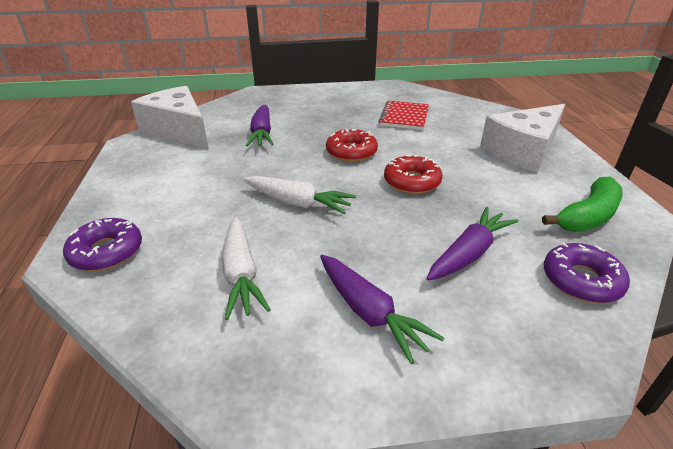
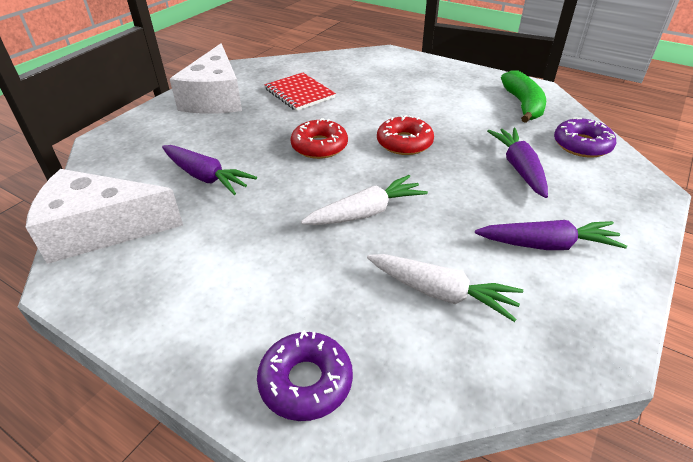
camera: 50 degrees left, 5 degrees up
white cheese [480,104,565,173] -> white cheese moved to [170,44,242,114]

